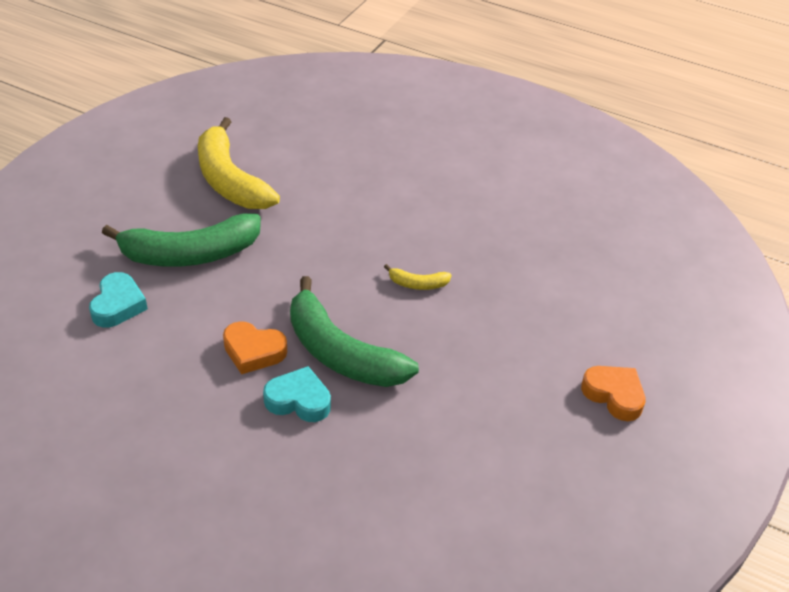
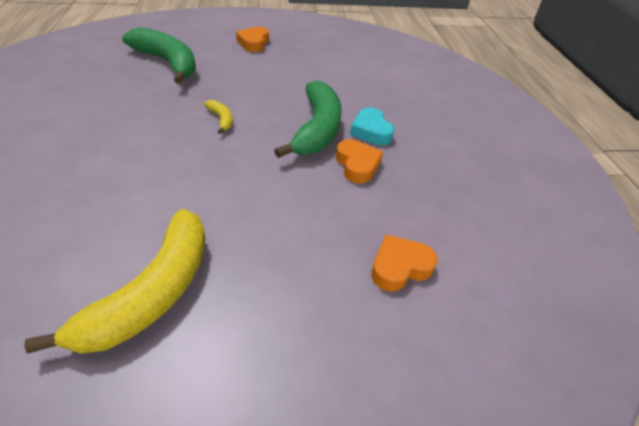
camera: 125 degrees left, 0 degrees up
turquoise heart [89,272,148,328] -> orange heart [371,235,438,292]
green banana [102,213,261,267] -> green banana moved to [122,27,196,84]

